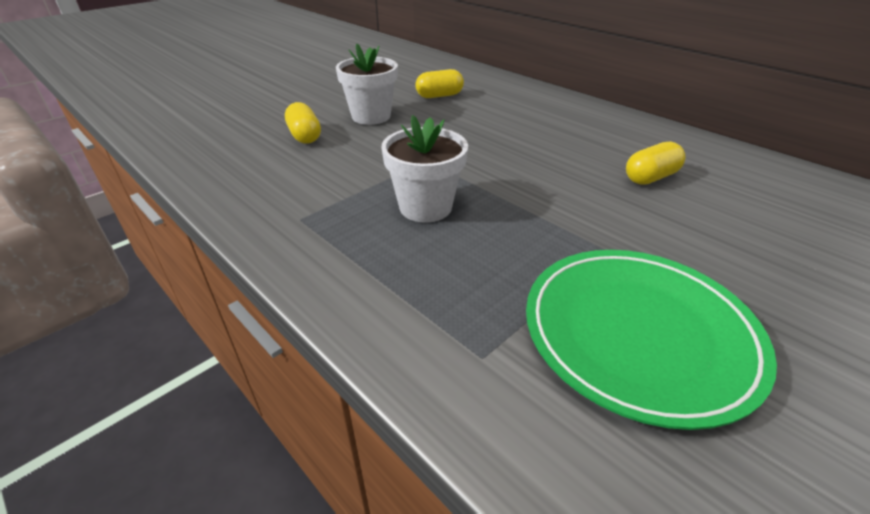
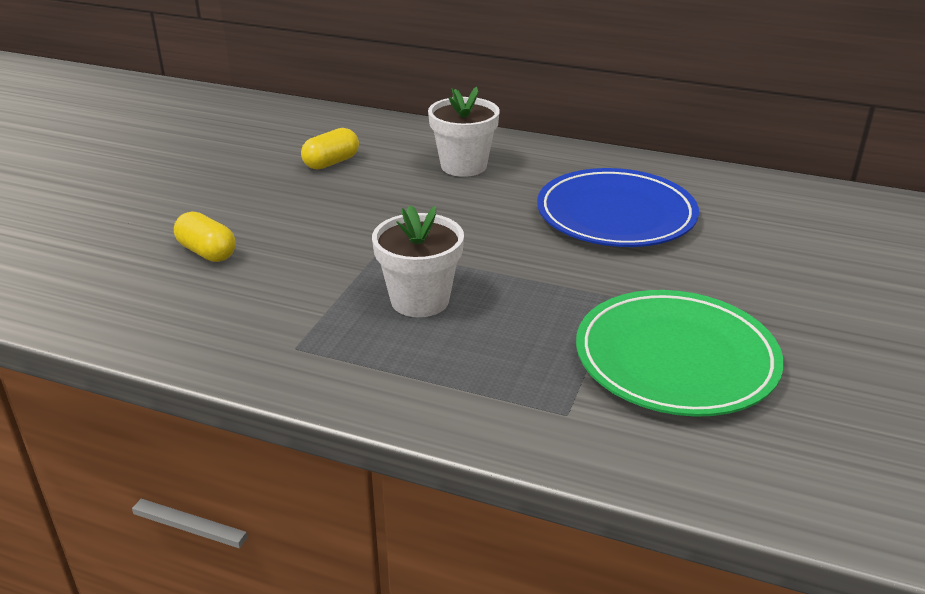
camera: 25 degrees left, 5 degrees down
white flower pot [336,43,398,125] -> white flower pot moved to [428,87,500,177]
yellow capsule [626,141,686,185] -> blue plate [537,168,699,247]

